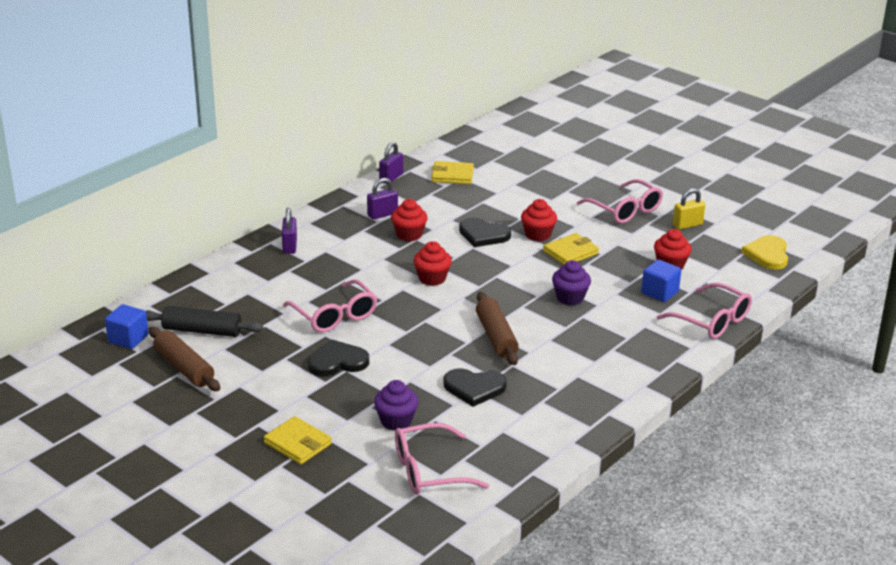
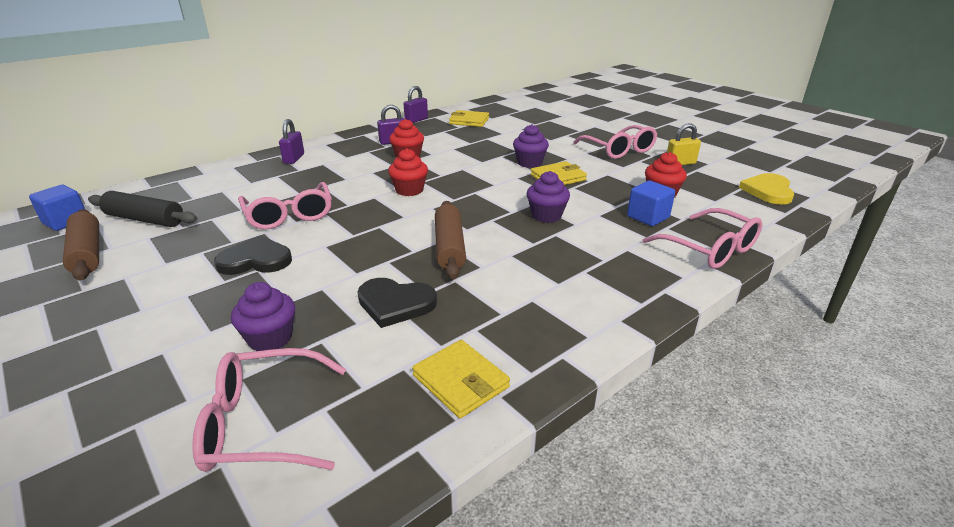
camera: 10 degrees right, 0 degrees up
yellow wallet [264,416,332,465] -> yellow wallet moved to [412,340,510,418]
black heart [459,217,511,247] -> none
red cupcake [521,199,557,241] -> purple cupcake [513,124,549,168]

